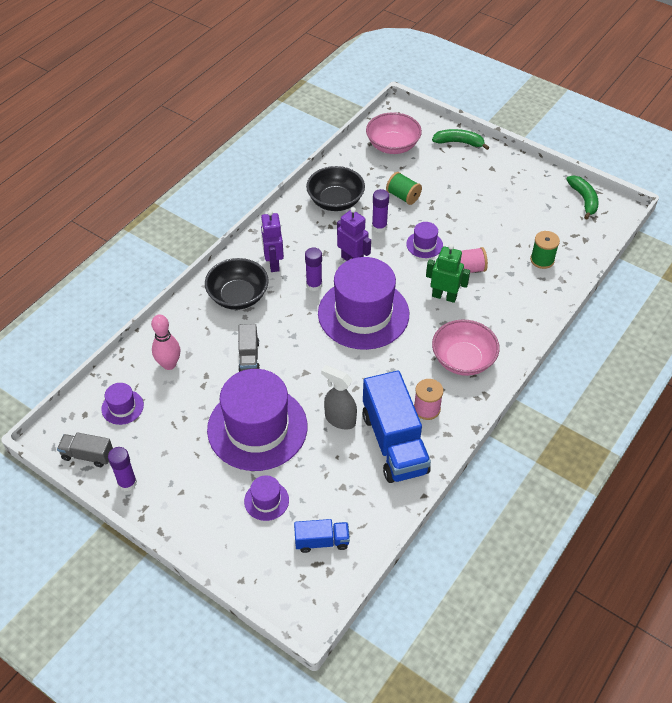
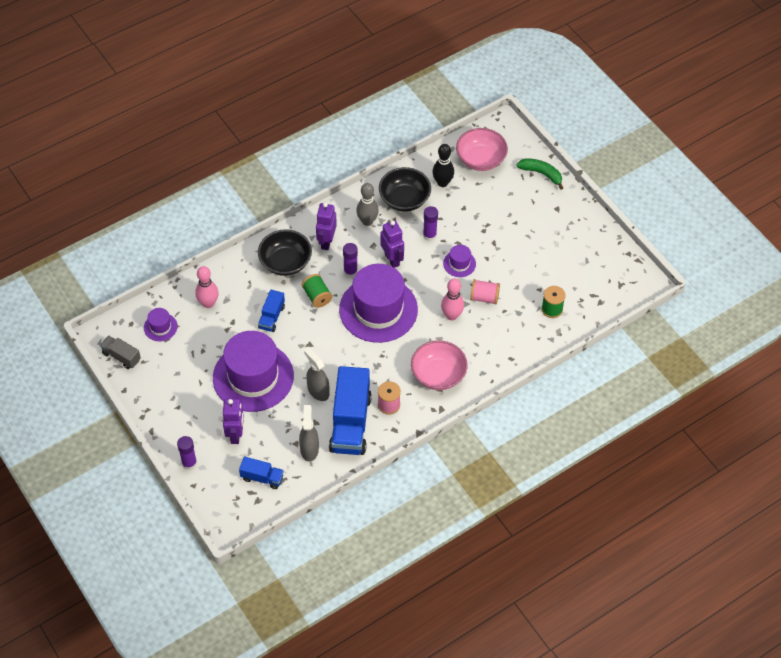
camera: 20 degrees right, 5 degrees up
purple glue stick [108,447,137,491] -> purple glue stick moved to [177,436,197,470]
grey truck [238,324,260,372] -> blue truck [258,290,285,332]
purple hat [244,475,289,521] -> purple robot [223,399,244,444]
green spool [386,172,422,205] -> green spool moved to [302,274,332,308]
green robot [426,244,470,303] -> pink bowling pin [441,279,464,320]
green banana [566,175,599,220] -> none
none -> grey spray bottle [299,405,319,462]
none -> grey bowling pin [356,183,379,226]
none -> black bowling pin [433,144,454,187]

